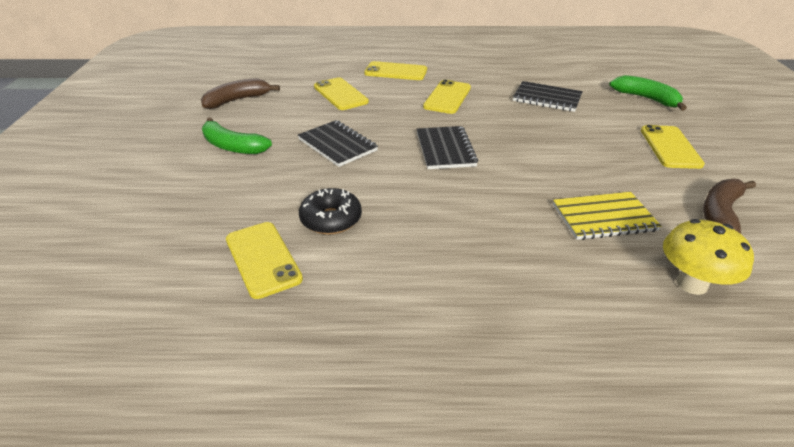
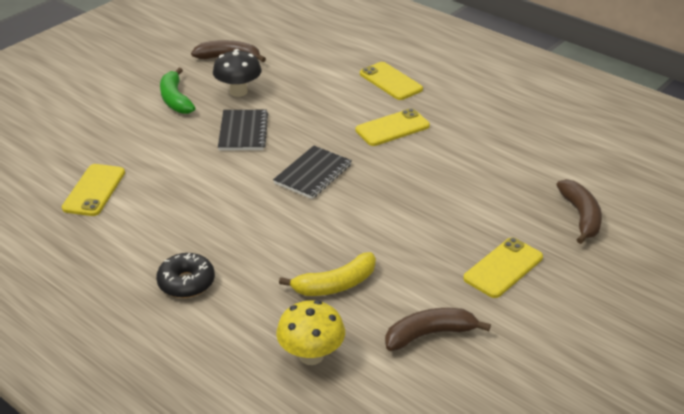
camera: 40 degrees right, 0 degrees up
black donut [299,188,362,234] -> black donut moved to [156,253,215,298]
yellow phone [314,77,369,110] -> none
black notebook [513,81,583,112] -> none
yellow notebook [553,192,661,240] -> yellow banana [279,252,376,296]
green banana [609,75,687,111] -> brown banana [556,179,602,244]
none -> black mushroom [213,49,262,97]

